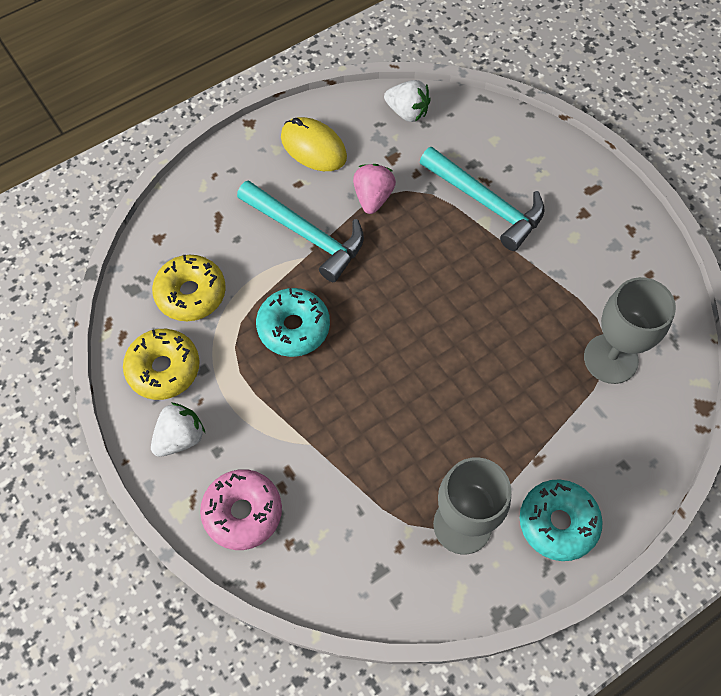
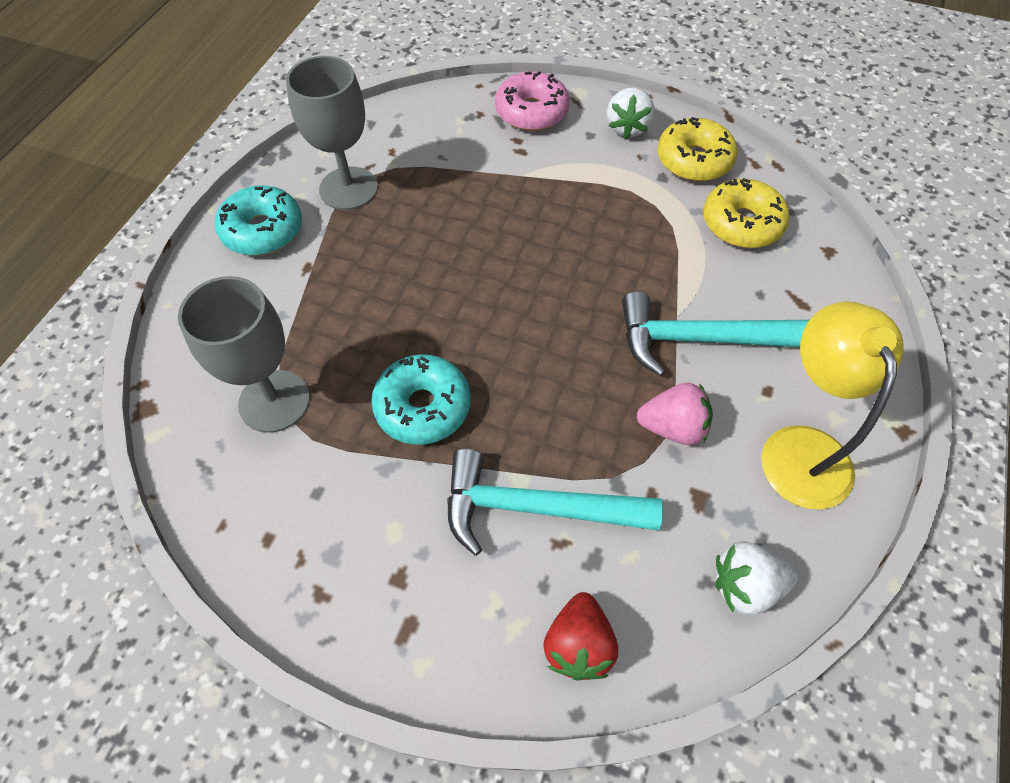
camera: 145 degrees right, 5 degrees down
turquoise donut [256,288,330,357] -> turquoise donut moved to [371,354,470,445]
yellow mouse [281,117,347,171] -> yellow lamp [761,301,903,510]
pink strawberry [353,164,396,214] -> pink strawberry turned 60 degrees counterclockwise [637,383,713,445]
none -> red strawberry [543,592,618,681]

